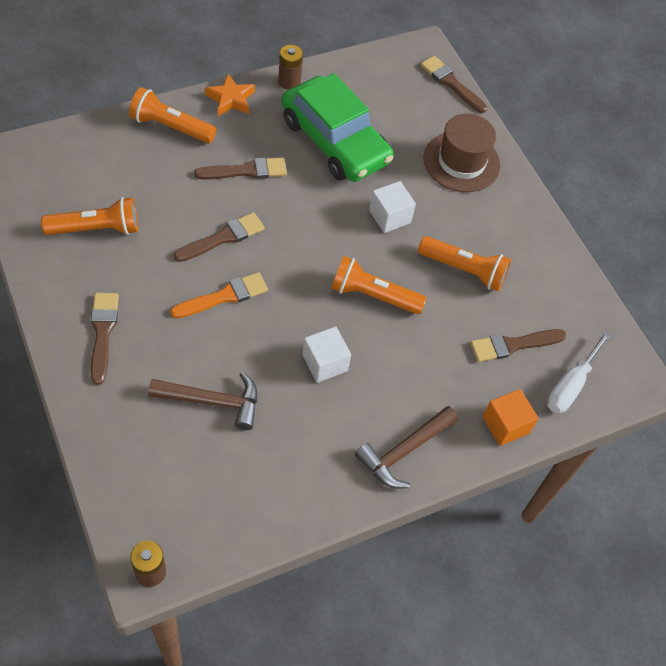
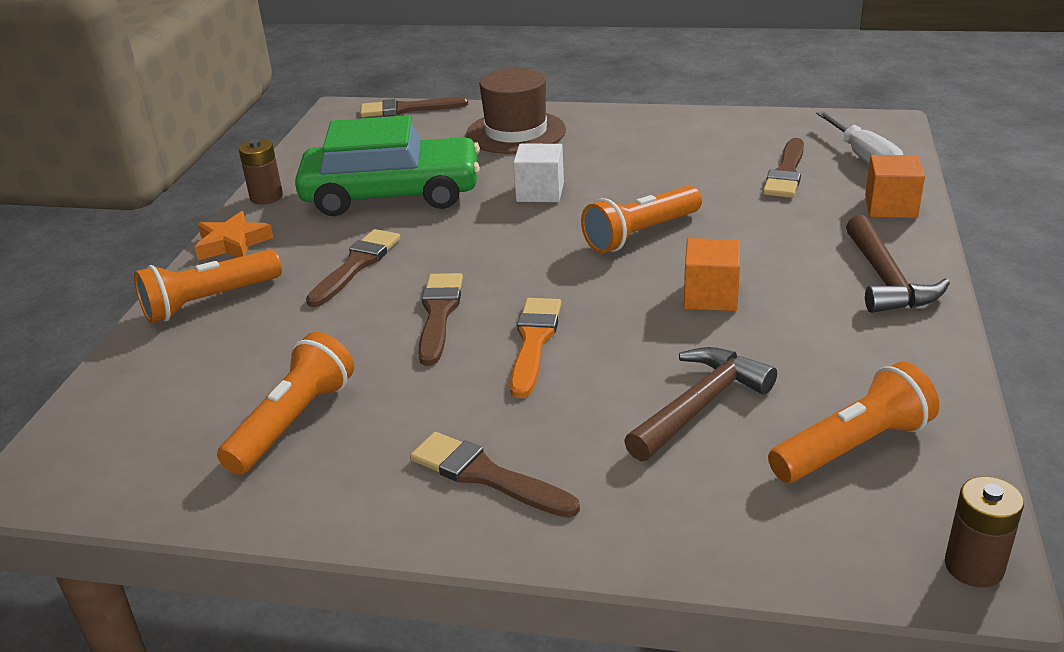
camera: 45 degrees left, 25 degrees down
white cube [302,326,351,383] -> orange cube [684,238,740,311]
orange flashlight [418,236,511,292] -> orange flashlight moved to [768,362,939,483]

